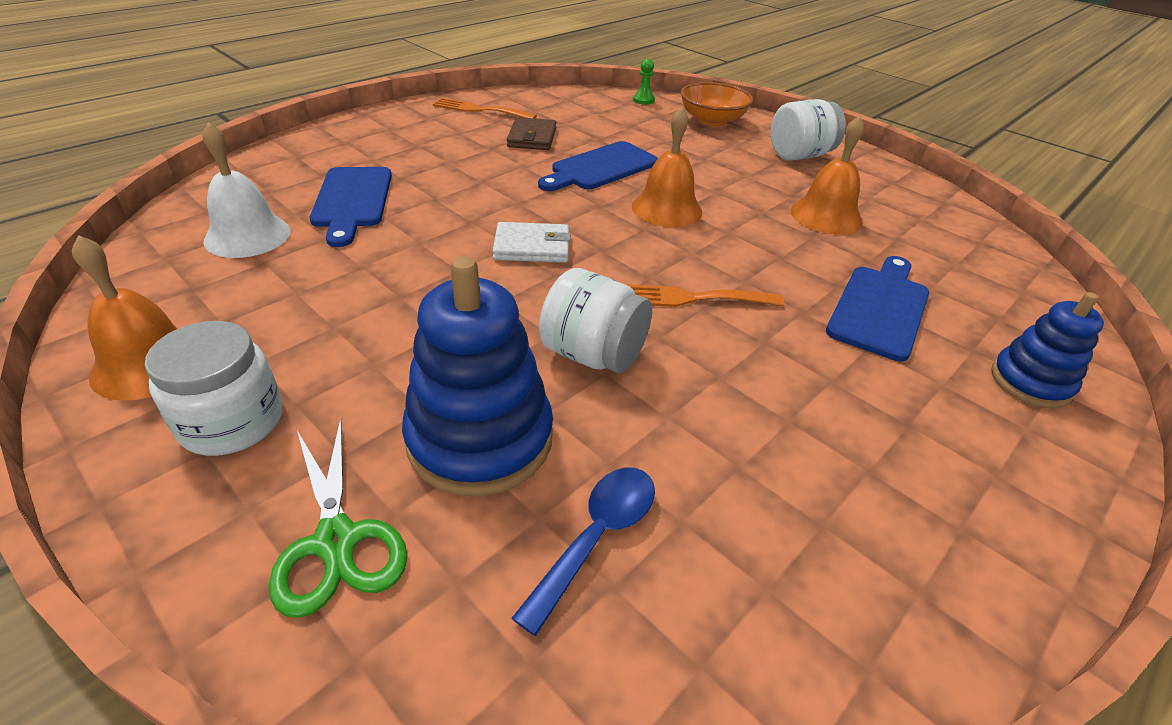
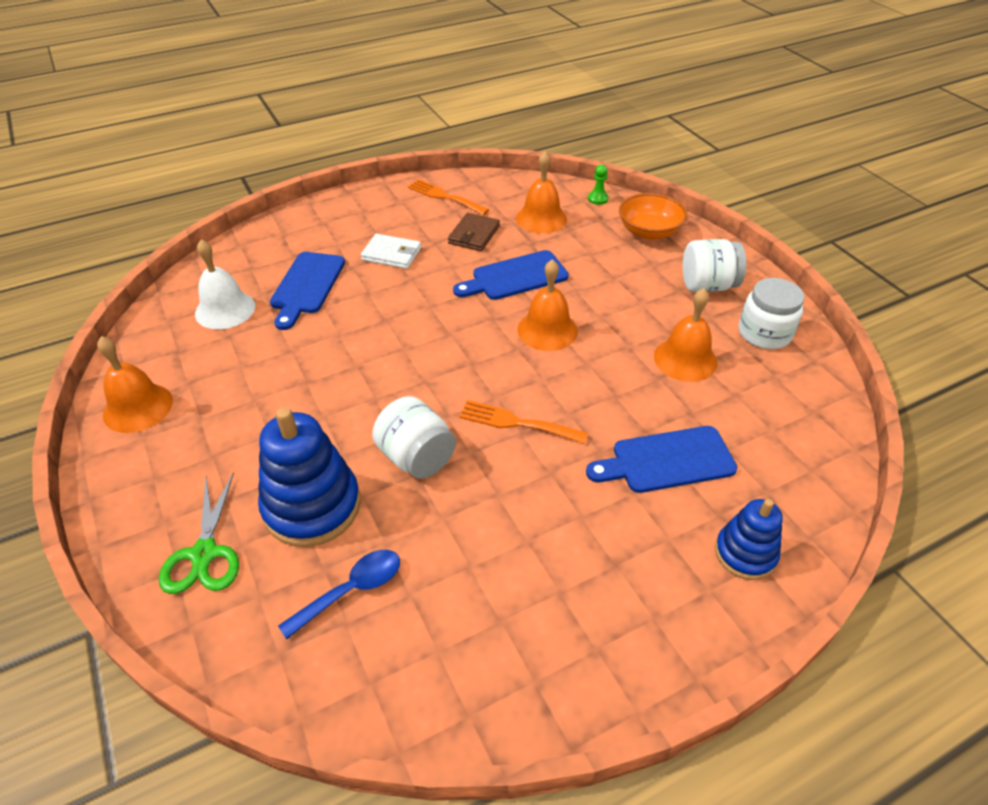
camera: 20 degrees right, 5 degrees up
white jar [145,321,283,456] -> white jar moved to [739,278,804,349]
white wallet [492,222,571,263] -> white wallet moved to [361,234,421,269]
blue cutting board [826,256,929,361] -> blue cutting board turned 150 degrees counterclockwise [586,426,737,493]
none -> orange bell [516,151,567,233]

